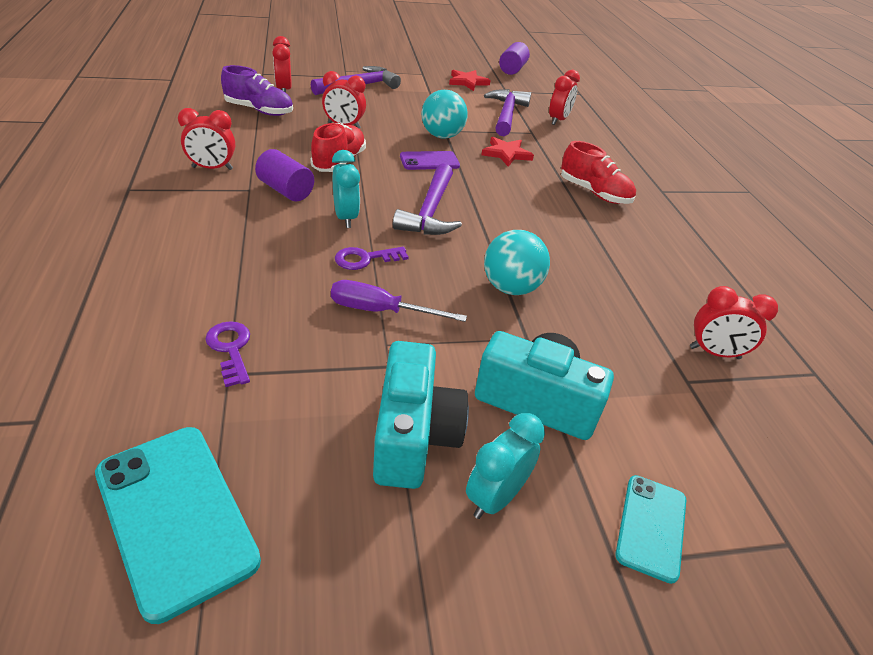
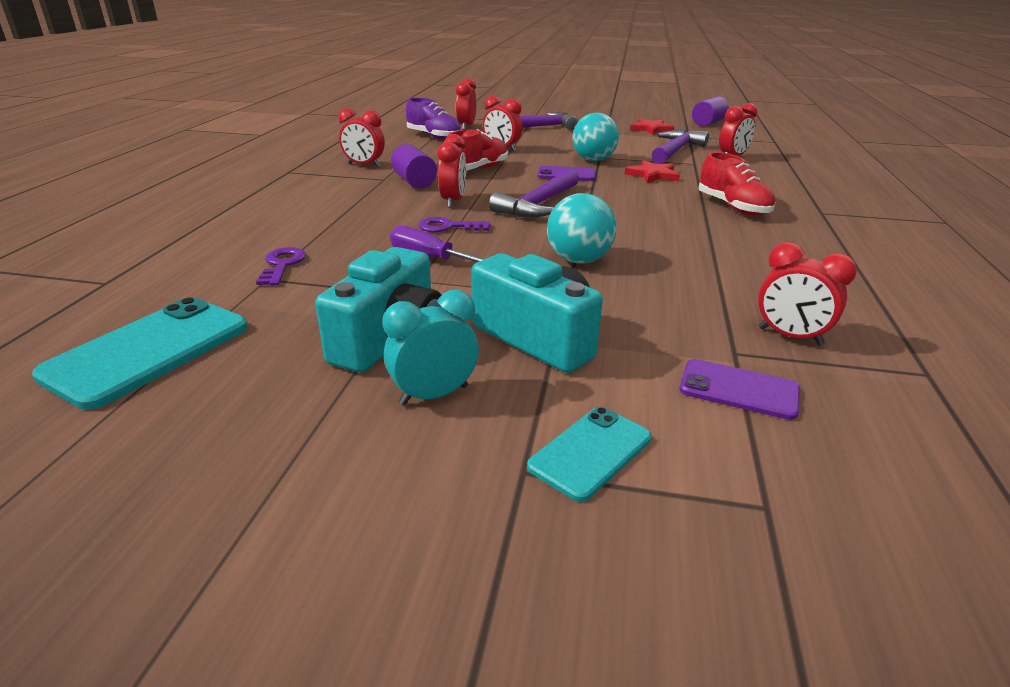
camera: 25 degrees right, 10 degrees down
turquoise phone [95,427,261,624] -> turquoise phone turned 45 degrees clockwise [32,297,248,410]
turquoise clock [332,150,360,228] -> red clock [438,134,466,208]
none -> purple phone [679,359,800,420]

